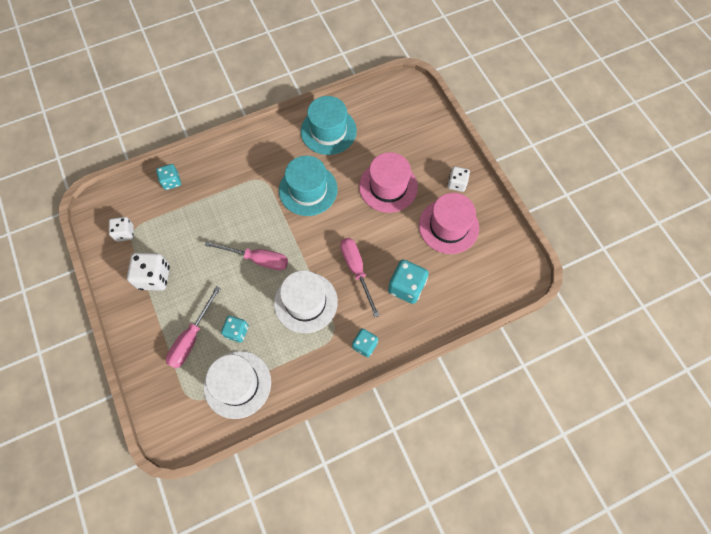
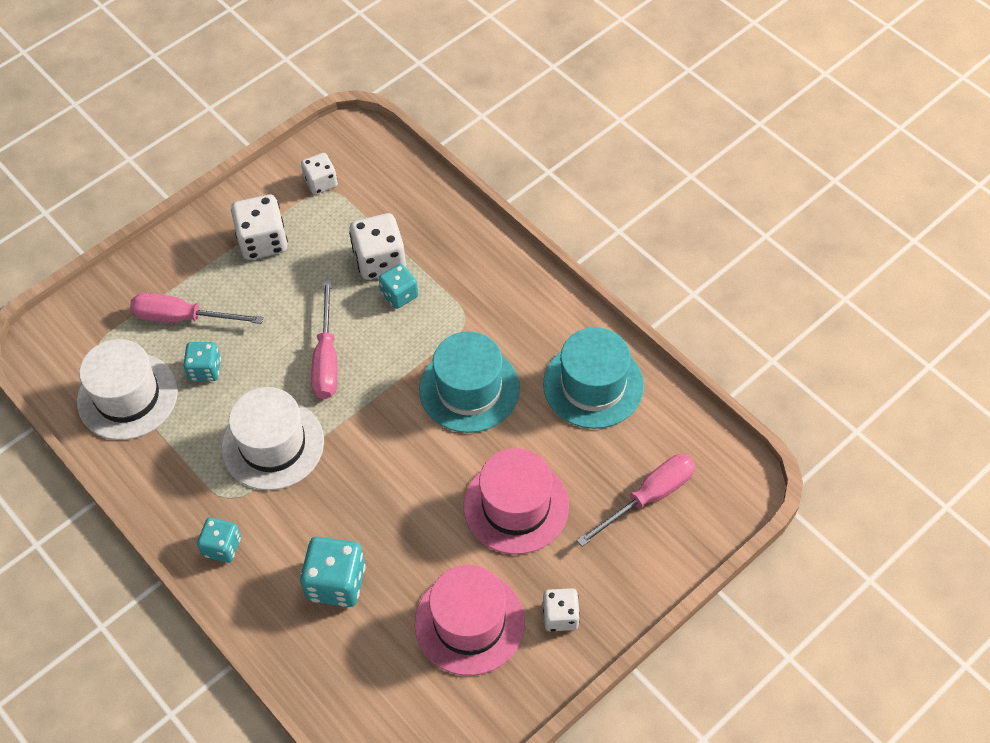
camera: 75 degrees right, 10 degrees down
turquoise dice [156,164,181,190] -> turquoise dice moved to [379,264,418,309]
pink screwdriver [340,238,380,317] -> pink screwdriver moved to [577,454,695,547]
none -> white dice [349,213,406,280]

